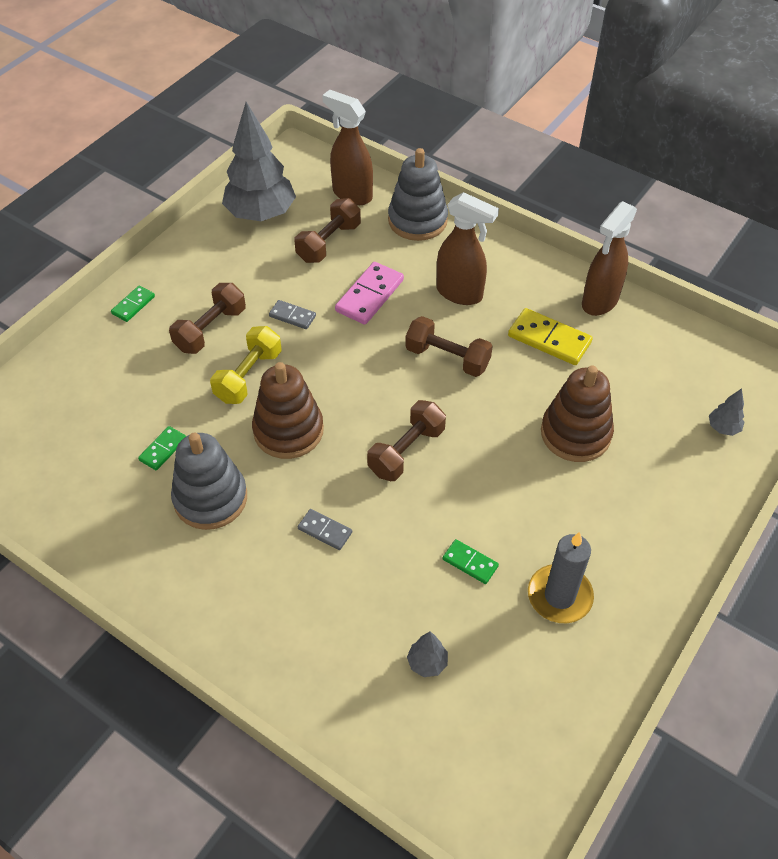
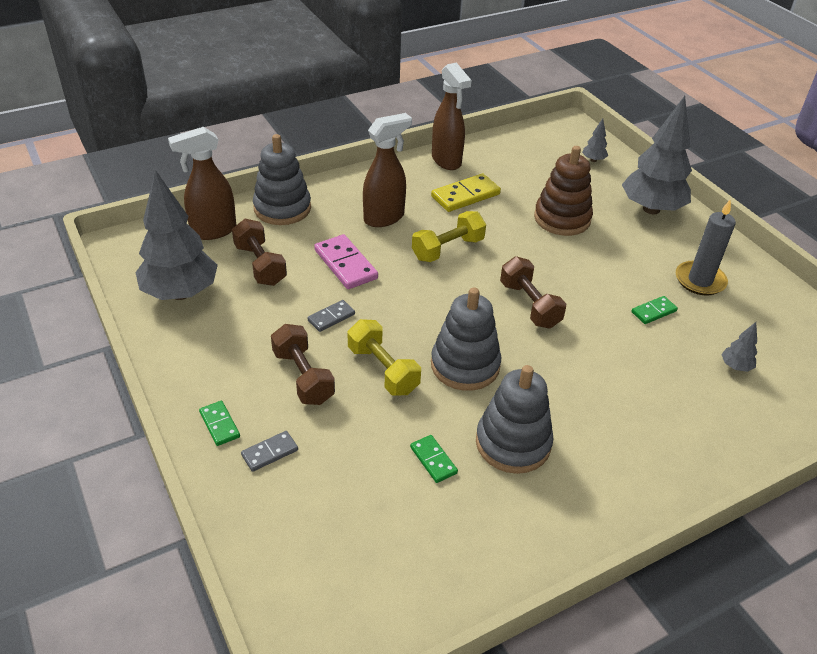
camera: 65 degrees left, 10 degrees down
brown stacking toy [252,362,324,459] -> grey stacking toy [431,287,501,391]
grey domino [298,509,352,550] -> grey domino moved to [241,431,298,472]
brown dumbbell [405,316,493,377] -> yellow dumbbell [412,211,486,262]
none -> grey tree [622,96,692,214]

